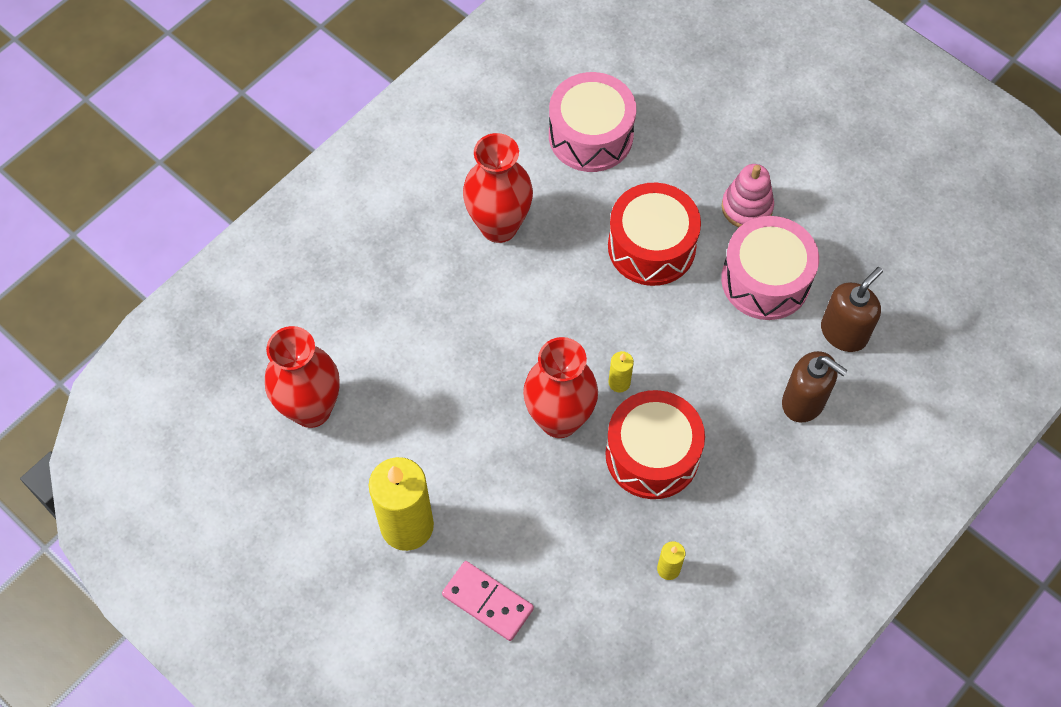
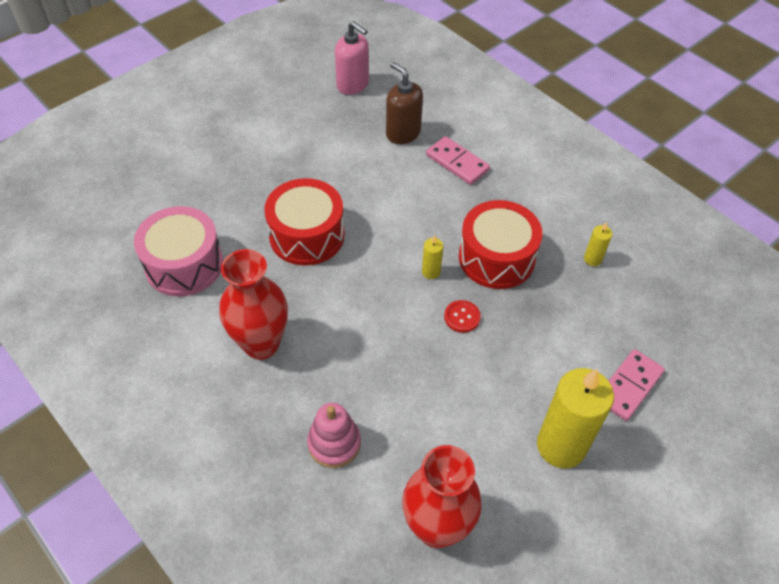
camera: 85 degrees left, 10 degrees down
red vase [523,337,598,438] -> red button [444,300,481,333]
pink drum [721,216,819,320] -> none
pink stacking toy [722,164,774,227] -> pink stacking toy moved to [307,403,361,468]
brown soap dispenser [782,351,848,423] -> pink domino [426,136,490,185]
none -> pink soap dispenser [335,21,369,95]

